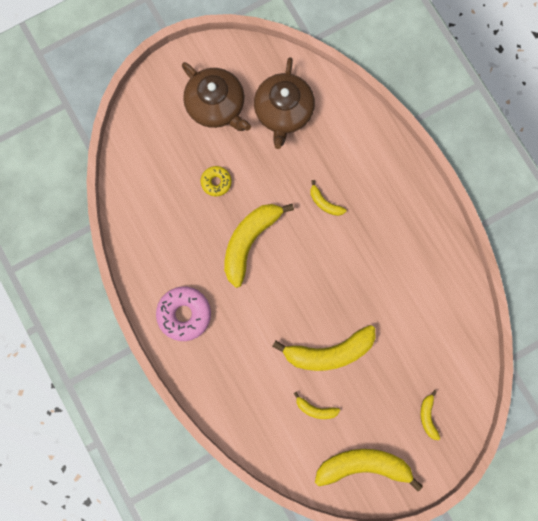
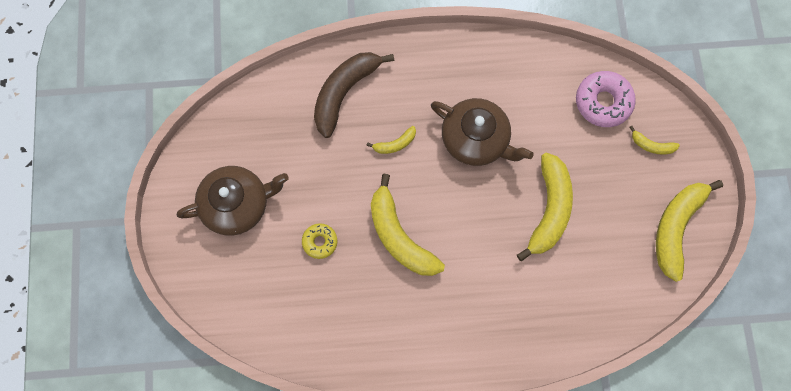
camera: 65 degrees left, 5 degrees down
pink donut [156,287,211,341] -> pink donut moved to [576,71,636,127]
brown teapot [254,57,315,149] -> brown teapot moved to [431,98,534,166]
yellow banana [294,392,340,419] -> none
none -> brown banana [314,52,394,138]

